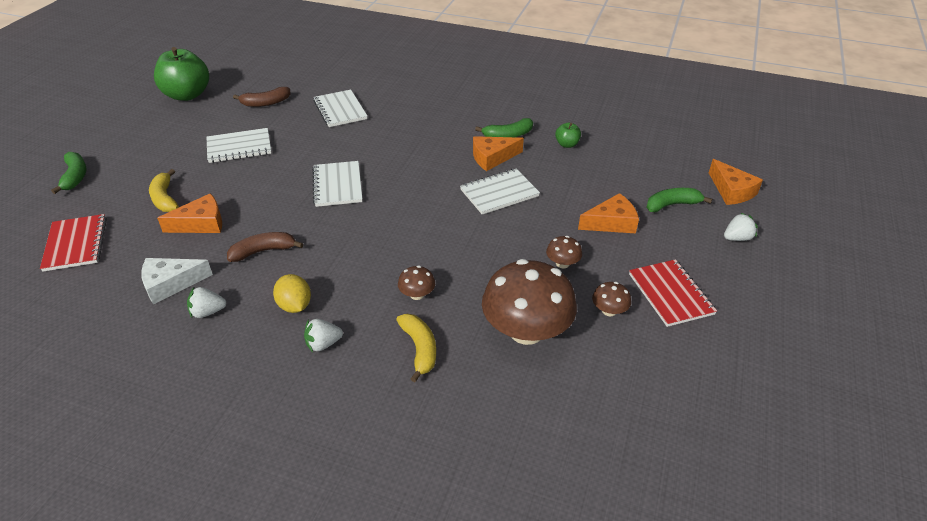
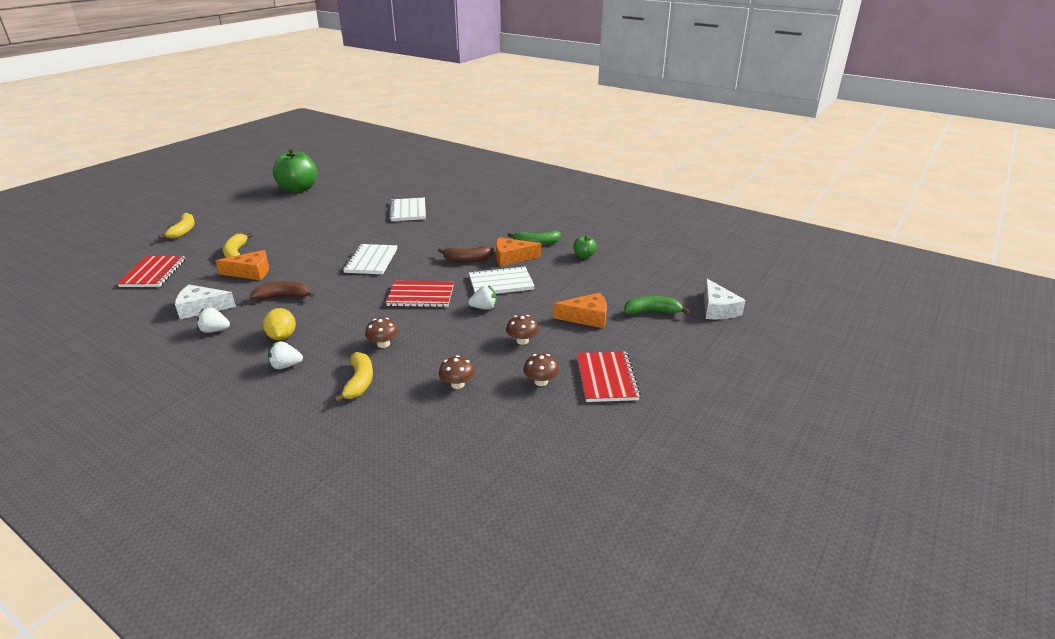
camera: 15 degrees right, 10 degrees down
green banana [51,152,86,194] -> yellow banana [158,213,195,239]
white notebook [207,128,271,163] -> none
brown banana [233,87,290,107] -> brown banana moved to [438,246,494,262]
brown mushroom [482,259,577,345] -> brown mushroom [439,355,475,389], size x0.43
orange cheese [709,159,763,205] -> white cheese [704,278,746,319]
white strawberry [724,213,758,241] -> white strawberry moved to [468,286,497,310]
none -> red notebook [386,281,454,307]

